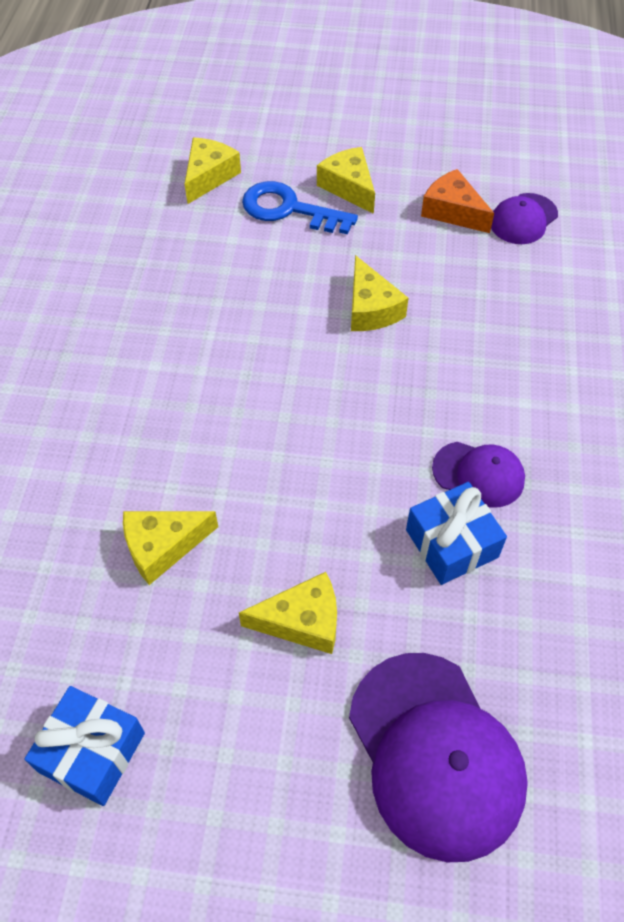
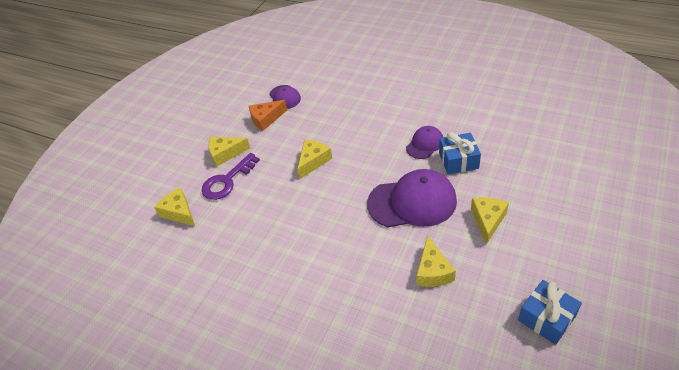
camera: 65 degrees left, 10 degrees down
blue key [242,181,358,235] -> purple key [202,153,260,200]
purple cap [349,653,528,862] -> purple cap moved to [367,169,457,227]
yellow cheese [351,255,408,331] -> yellow cheese turned 60 degrees counterclockwise [297,140,332,179]

